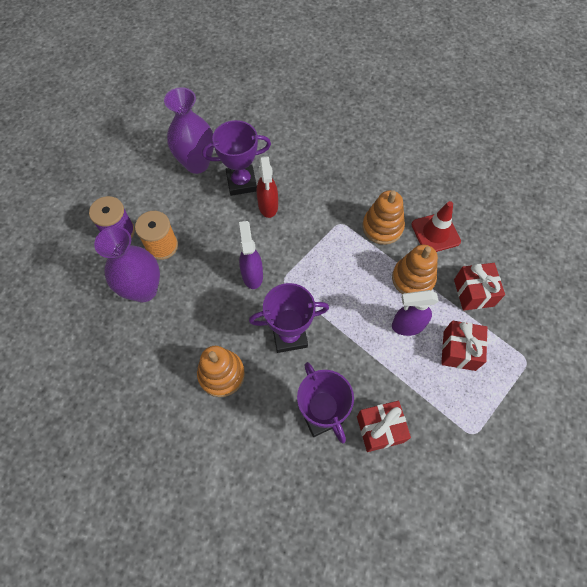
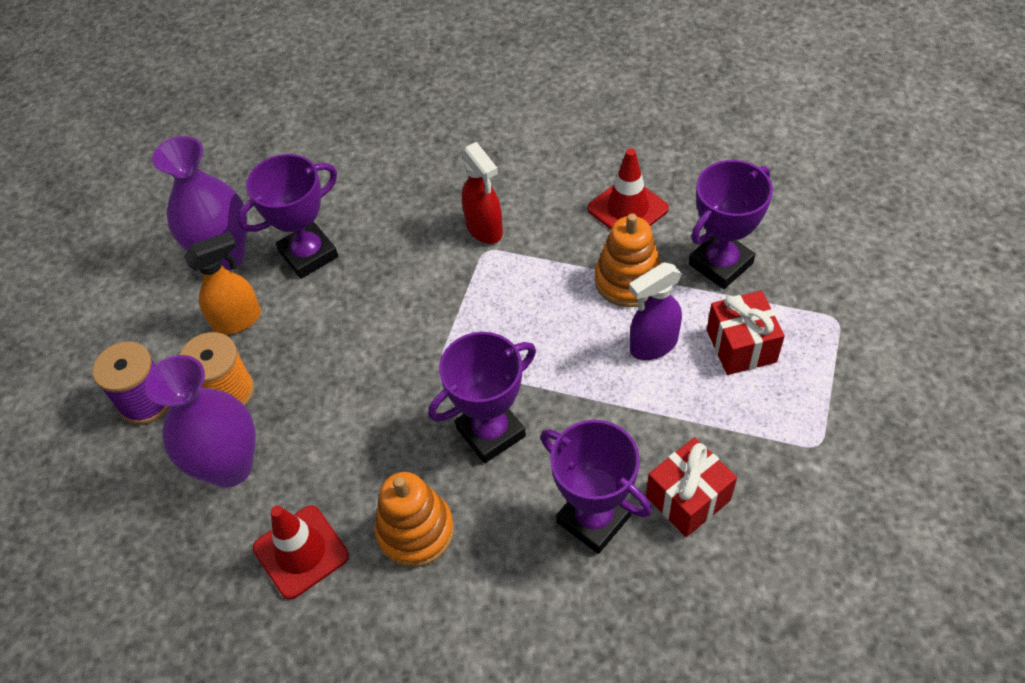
camera: 20 degrees left, 10 degrees down
purple spray bottle [239,221,263,289] -> none
red spray bottle [257,156,278,218] -> red spray bottle moved to [461,142,503,244]
orange stacking toy [363,190,405,245] -> none
red gift [454,263,505,311] -> purple trophy [689,160,773,289]
none -> orange spray bottle [184,231,261,335]
none -> red traffic cone [253,505,349,600]

